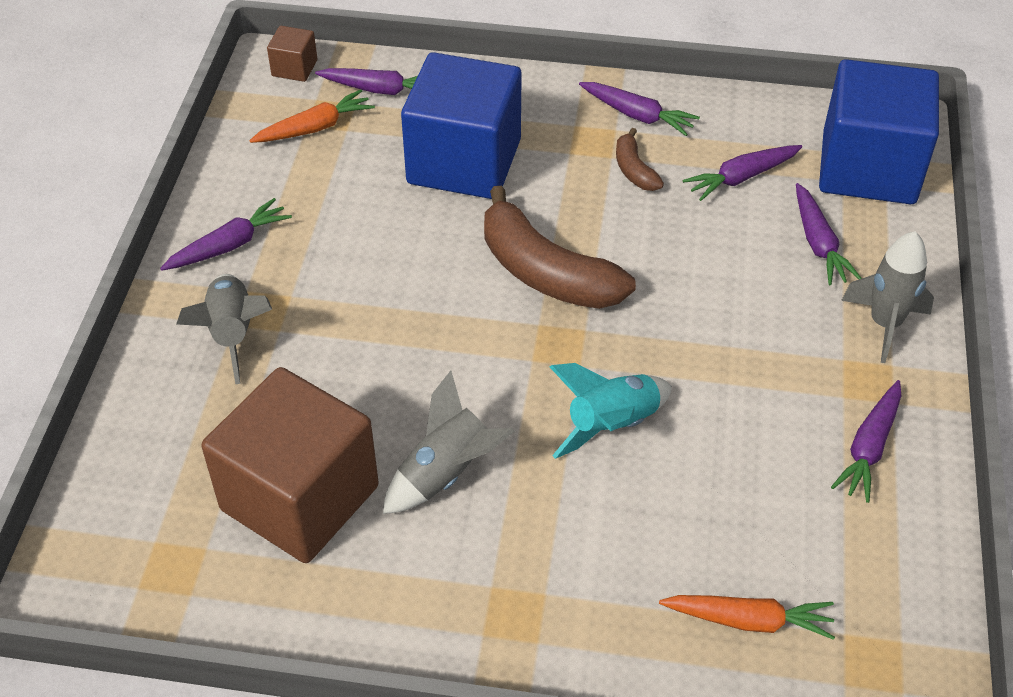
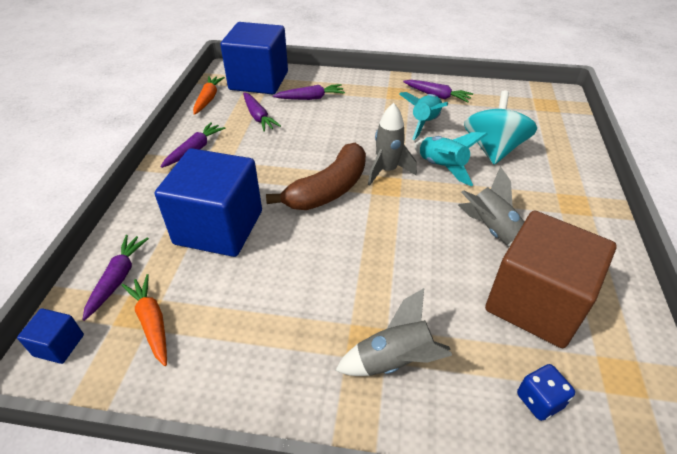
camera: 90 degrees left, 5 degrees down
purple carrot [160,198,292,271] -> none
brown cube [267,26,317,82] -> blue cube [17,308,84,364]
brown banana [616,128,664,191] -> none
orange carrot [659,595,835,640] -> orange carrot moved to [193,76,225,115]
grey rocket [841,231,934,363] -> grey rocket moved to [368,103,417,186]
none -> turquoise rocket [399,92,448,140]
none -> turquoise spinning top [464,91,537,165]
none -> blue dice [517,364,575,421]

